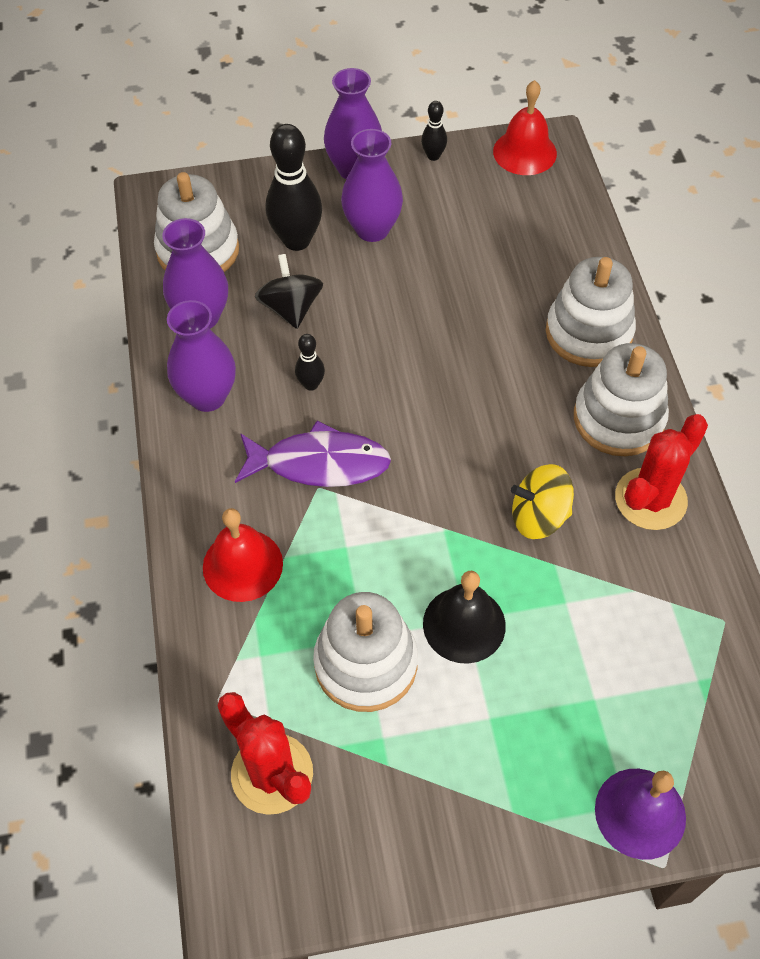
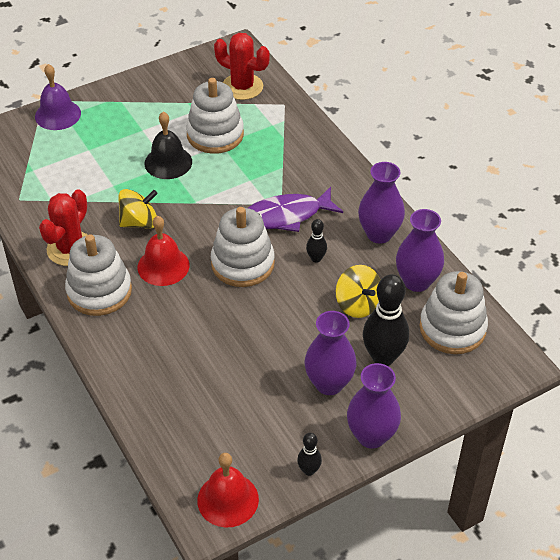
camera: 160 degrees right, 10 degrees down
red bell [203,508,283,602] -> red bell moved to [137,216,189,286]
black spinning top [255,254,323,329] -> yellow spinning top [336,265,381,318]
white stacking toy [546,257,636,367] -> white stacking toy moved to [211,207,275,287]

